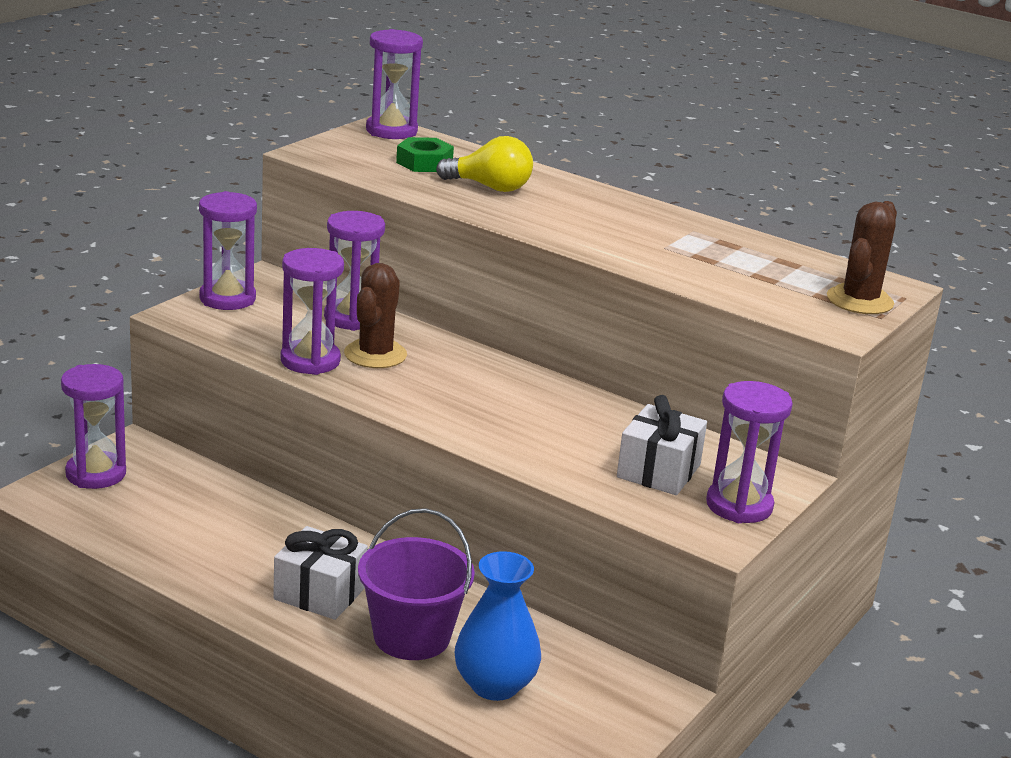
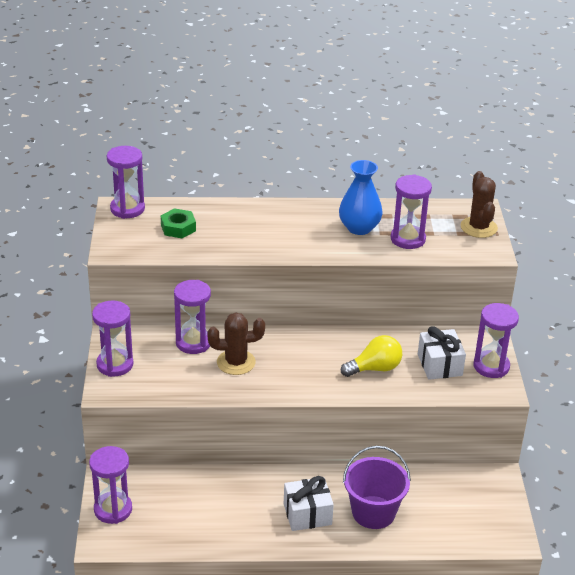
camera: 35 degrees left, 10 degrees up
purple hourglass [281,248,344,375] -> purple hourglass moved to [391,174,432,249]
brown cactus [344,263,407,368] -> brown cactus turned 75 degrees counterclockwise [207,312,265,375]
yellow light bulb [436,136,533,192] -> yellow light bulb moved to [341,335,402,377]
blue vase [455,551,541,701] -> blue vase moved to [339,160,382,235]

